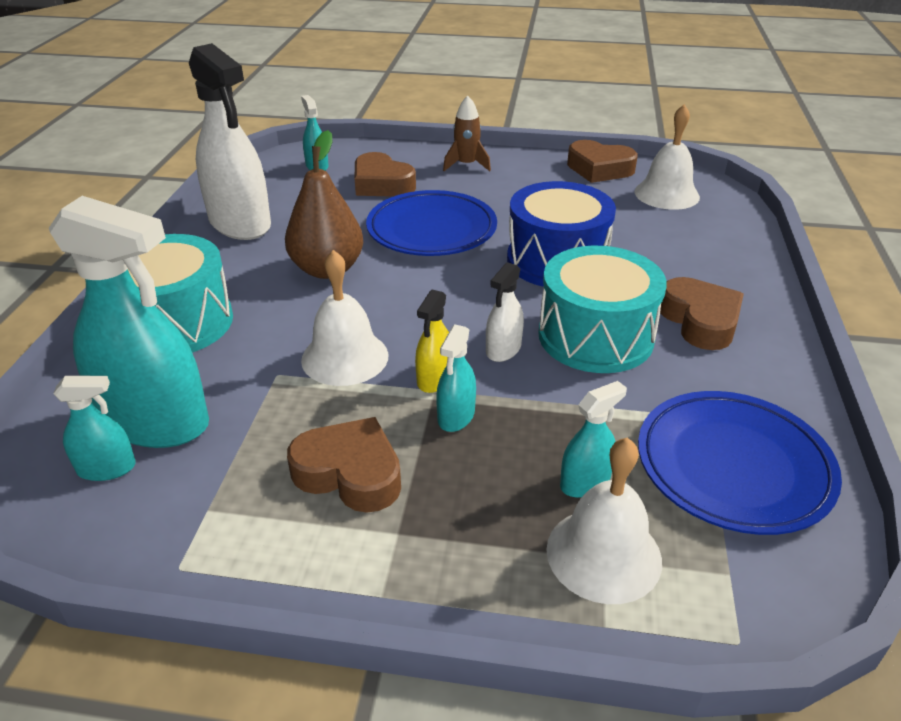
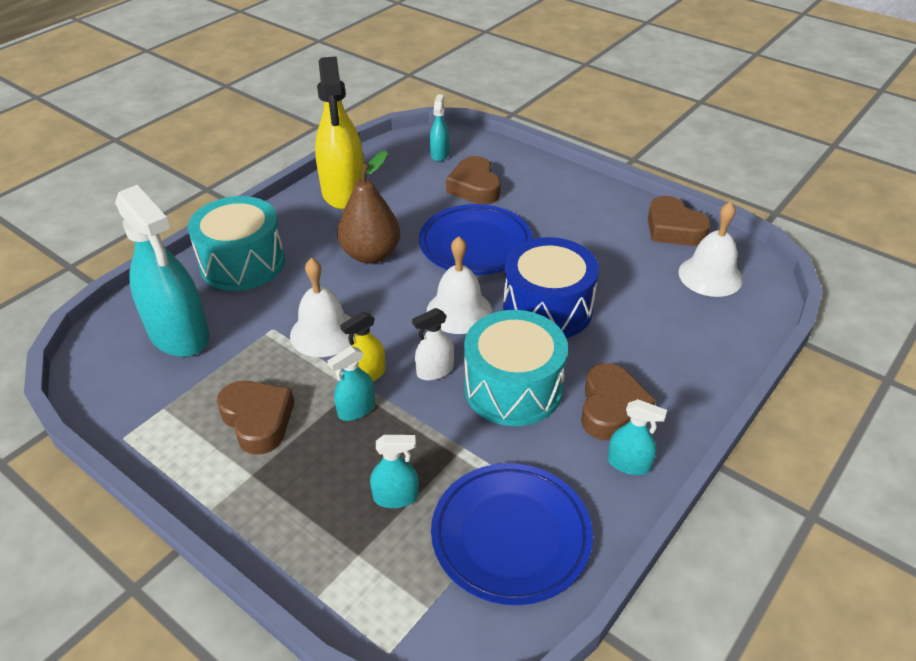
camera: 30 degrees right, 5 degrees up
turquoise spray bottle [53,376,136,481] -> turquoise spray bottle moved to [608,399,667,475]
white spray bottle [189,43,271,240] -> yellow spray bottle [315,56,364,209]
brown rocket [443,96,491,171] -> none
white bell [546,437,662,604] -> white bell moved to [427,236,492,334]

